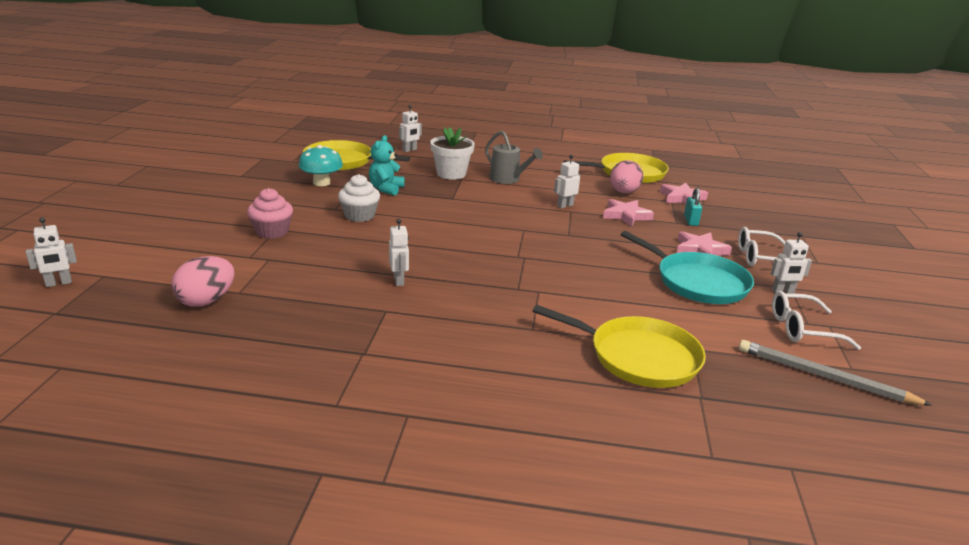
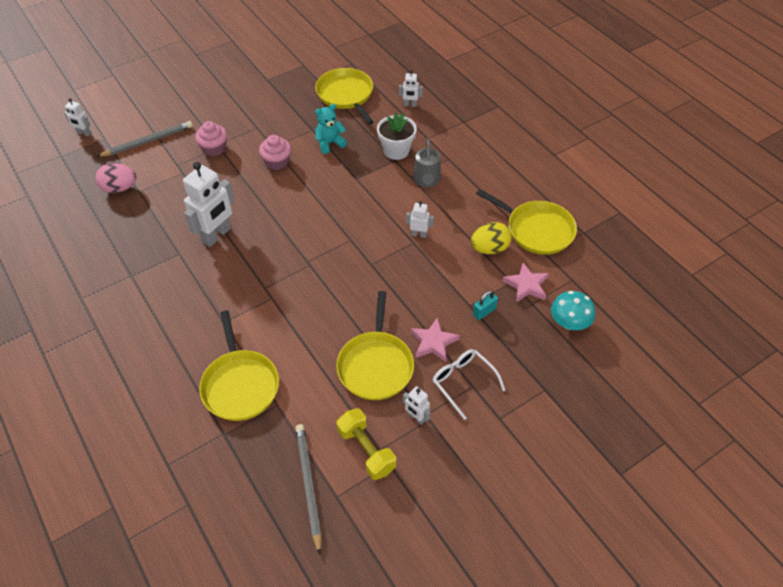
camera: 50 degrees right, 25 degrees up
turquoise mushroom [299,145,343,186] -> turquoise mushroom moved to [551,291,595,330]
white cupcake [338,174,380,222] -> pink cupcake [259,135,291,170]
white robot [389,219,409,286] -> white robot [183,162,235,247], size x2.04
pink star [603,199,654,227] -> none
pink egg [610,160,644,194] -> yellow egg [471,222,512,254]
turquoise pan [621,231,754,304] -> yellow pan [336,291,414,400]
white glasses [772,291,861,350] -> yellow dumbbell [336,408,396,480]
none -> grey pencil [97,121,193,157]

